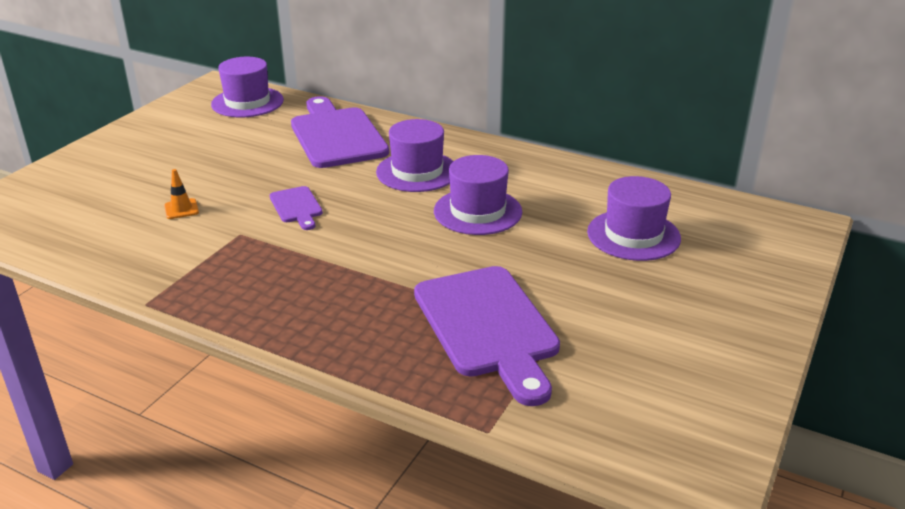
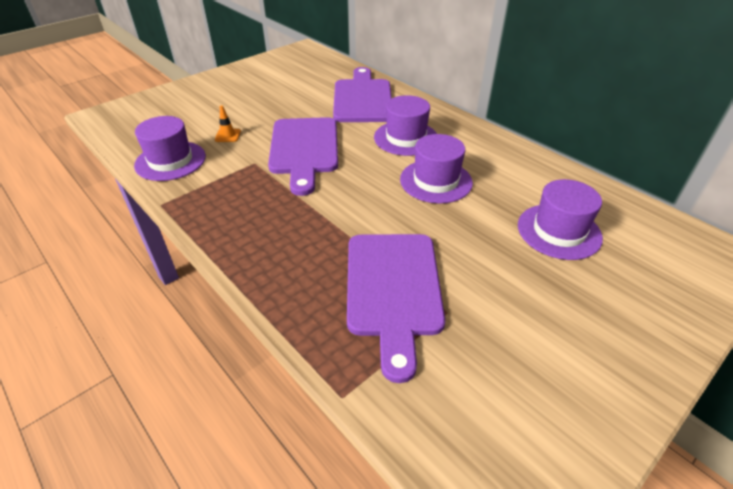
camera: 20 degrees right, 10 degrees up
purple hat [211,57,284,117] -> purple hat moved to [134,116,206,181]
purple cutting board [270,186,323,230] -> purple cutting board [268,117,338,196], size x2.13

